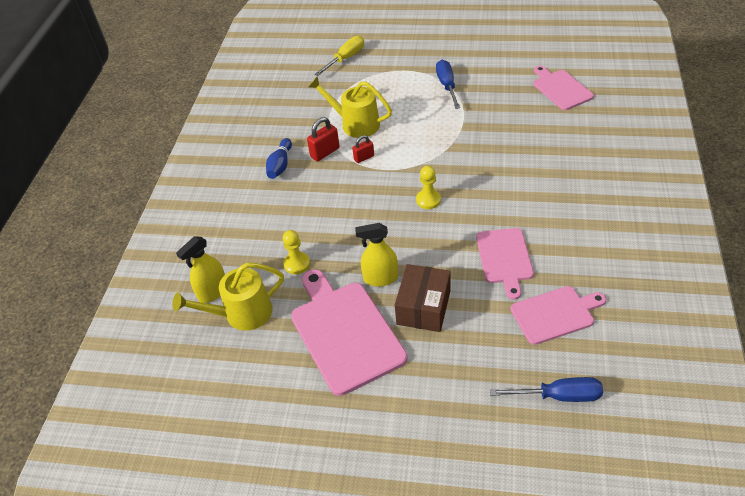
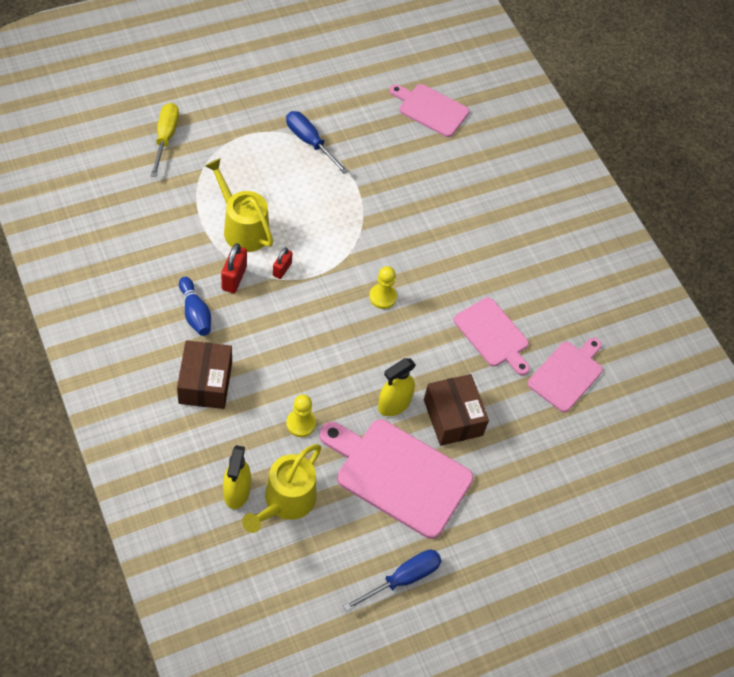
camera: 45 degrees left, 10 degrees up
yellow watering can [309,77,392,138] -> yellow watering can turned 60 degrees clockwise [205,158,273,252]
blue screwdriver [490,377,603,402] -> blue screwdriver moved to [343,550,442,611]
none -> brown box [177,340,232,409]

